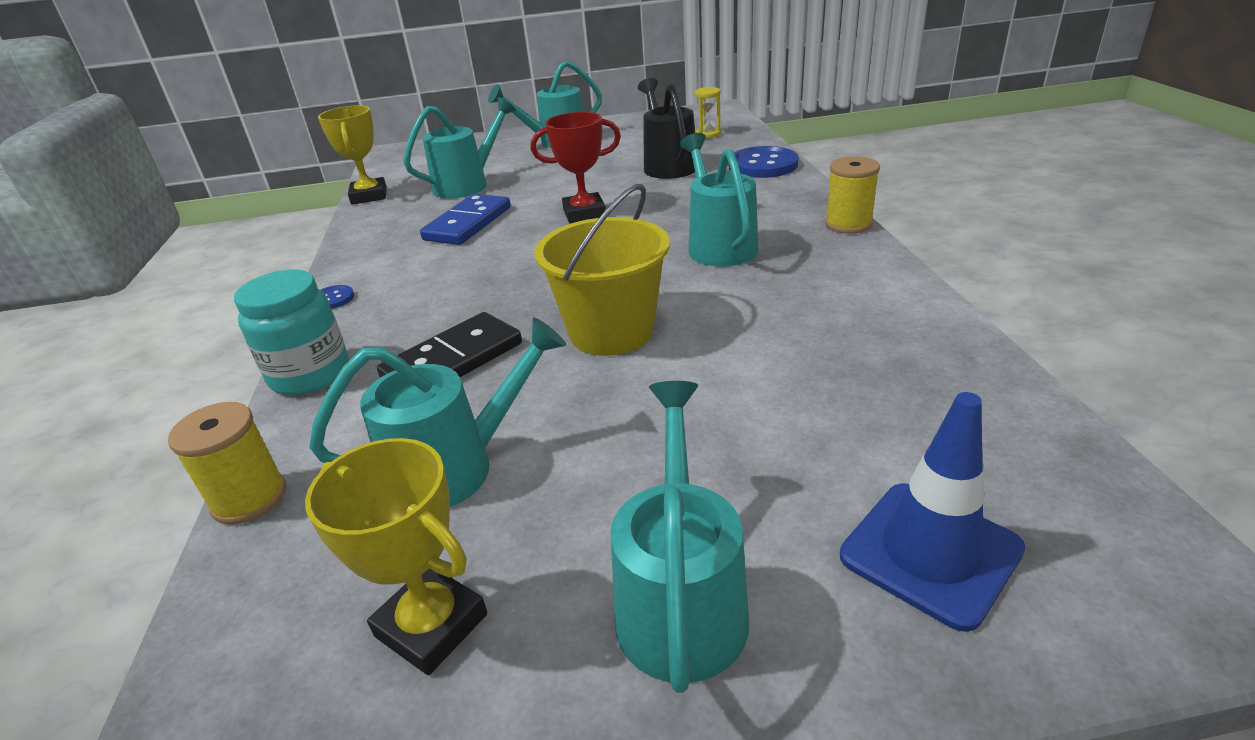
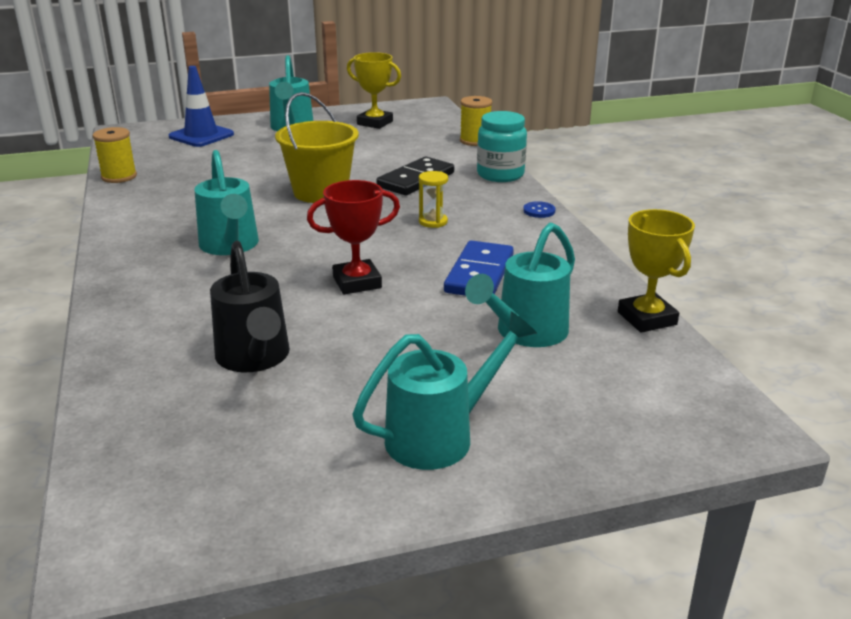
camera: 170 degrees right, 5 degrees down
turquoise watering can [309,317,566,507] -> none
yellow hourglass [694,87,721,138] -> yellow hourglass moved to [419,171,448,228]
blue button [729,146,799,178] -> none
yellow spool [825,156,880,234] -> yellow spool moved to [93,127,137,183]

